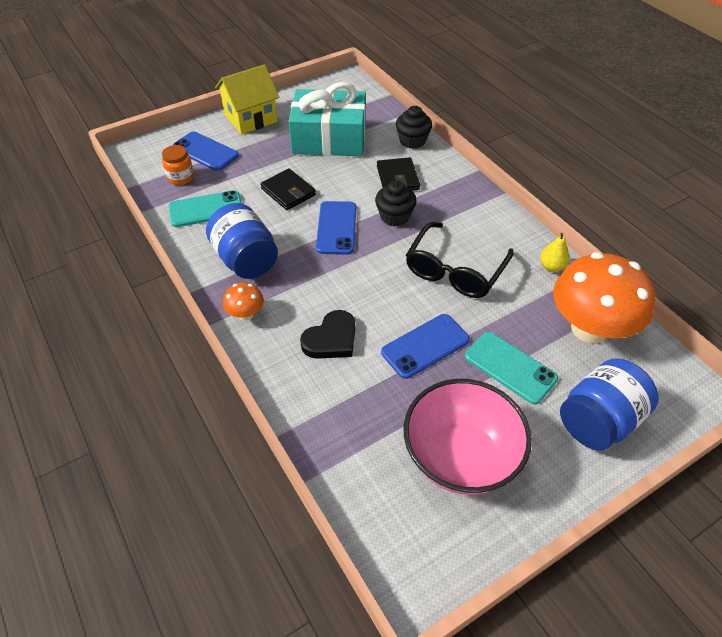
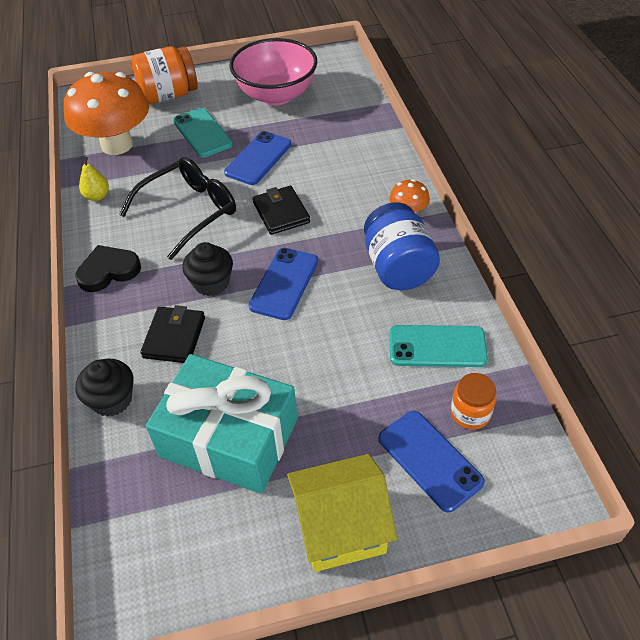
camera: 160 degrees left, 0 degrees up
black wallet [260,169,316,210] -> black wallet moved to [253,186,310,235]
black heart [300,310,355,359] -> black heart moved to [75,245,141,292]
blue phone [381,314,470,379] -> blue phone turned 45 degrees counterclockwise [224,131,291,185]
blue jar [560,358,659,451] -> orange jar [131,46,198,104]

